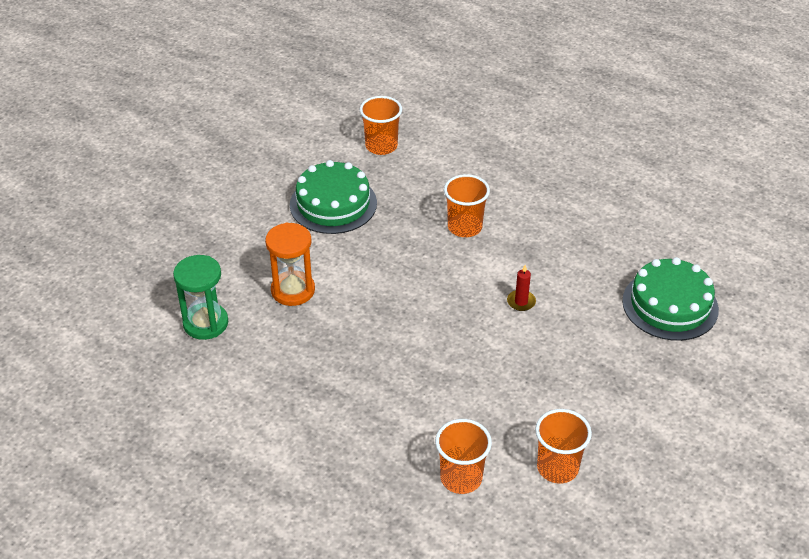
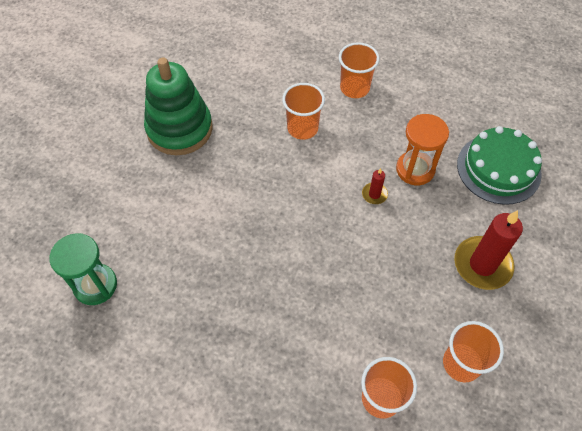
camera: 15 degrees left, 15 degrees up
orange hourglass [265,223,315,306] -> orange hourglass moved to [396,114,449,185]
green cake [290,160,377,234] -> green stacking toy [144,58,213,155]
orange cup [360,96,402,155] -> orange cup moved to [339,42,379,98]
none -> red candle [454,210,523,290]

